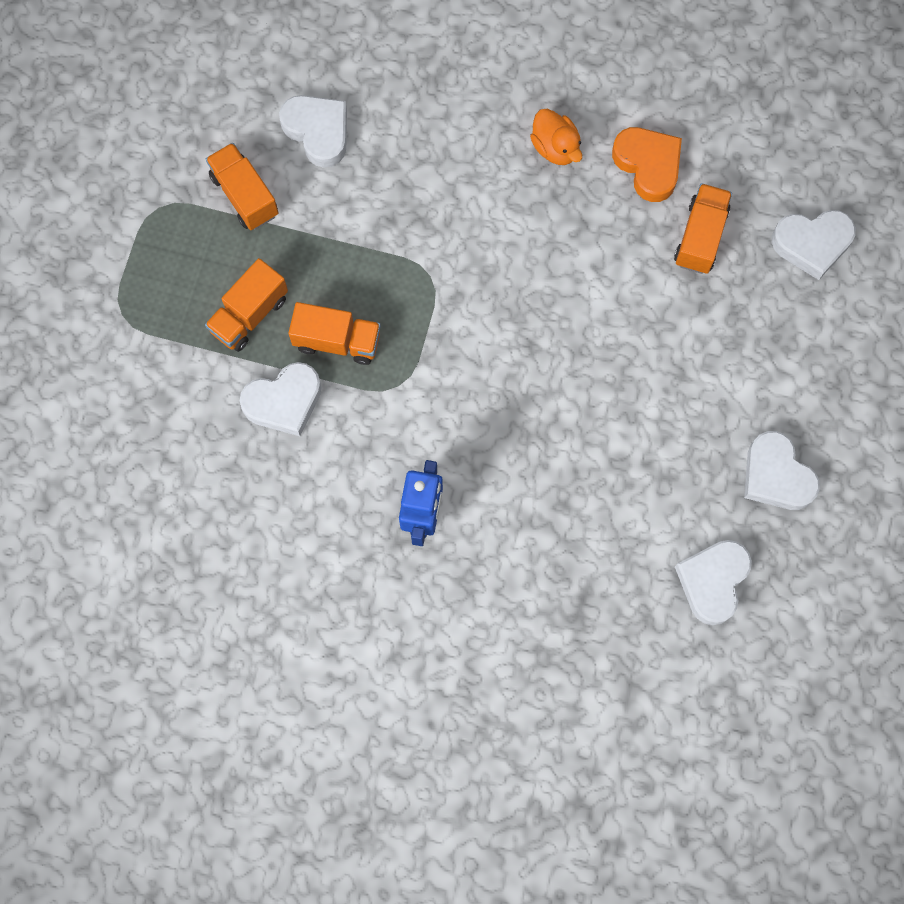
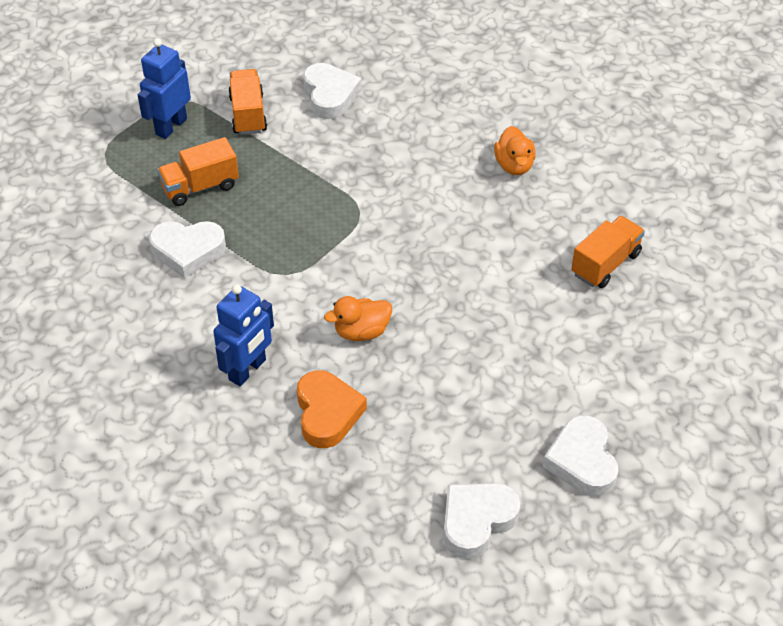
camera: 25 degrees right, 25 degrees down
orange truck [288,302,381,365] -> none
orange heart [612,127,682,202] -> orange heart moved to [297,370,367,448]
white heart [772,210,856,280] -> none
none -> blue robot [138,38,191,139]
none -> orange duck [324,296,392,341]

